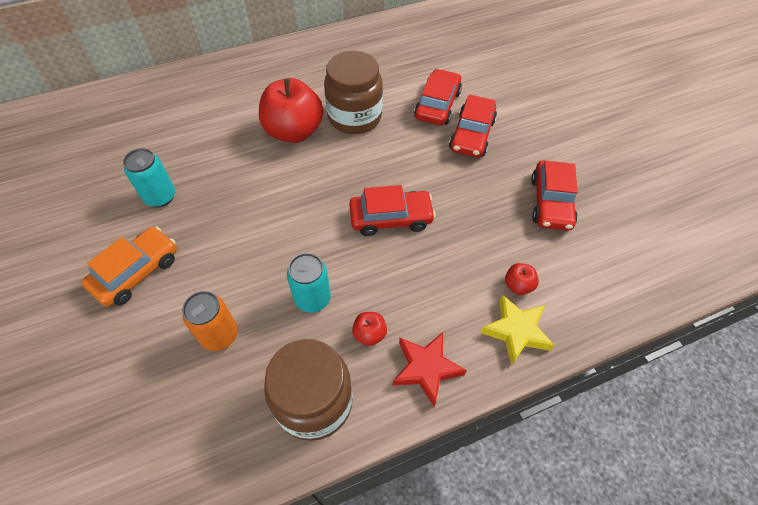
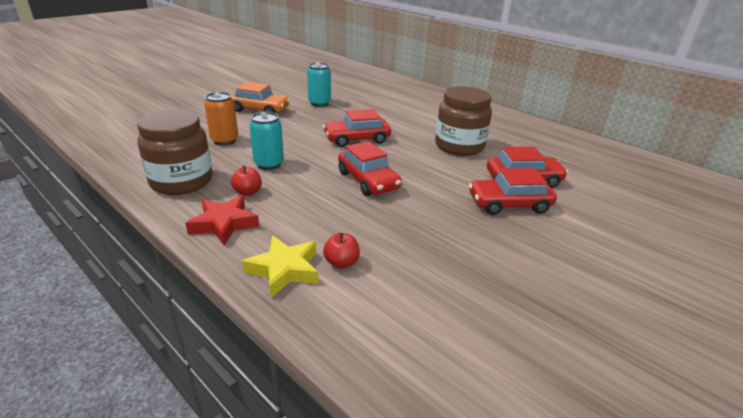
camera: 65 degrees right, 25 degrees down
red apple [259,78,324,143] -> none
red car [531,160,578,231] -> red car moved to [323,109,391,147]

